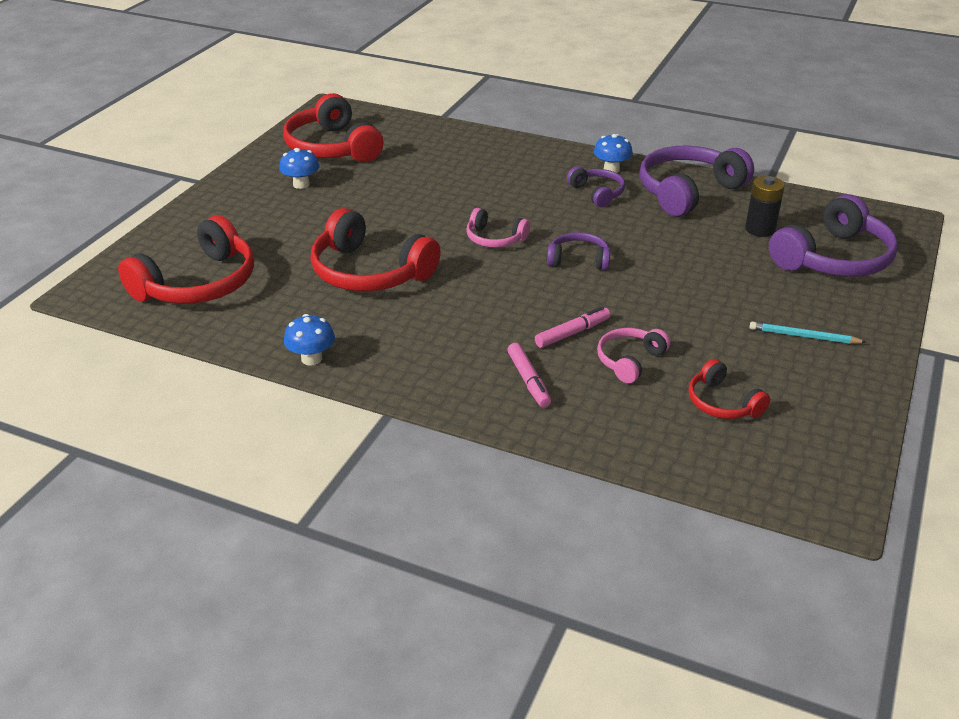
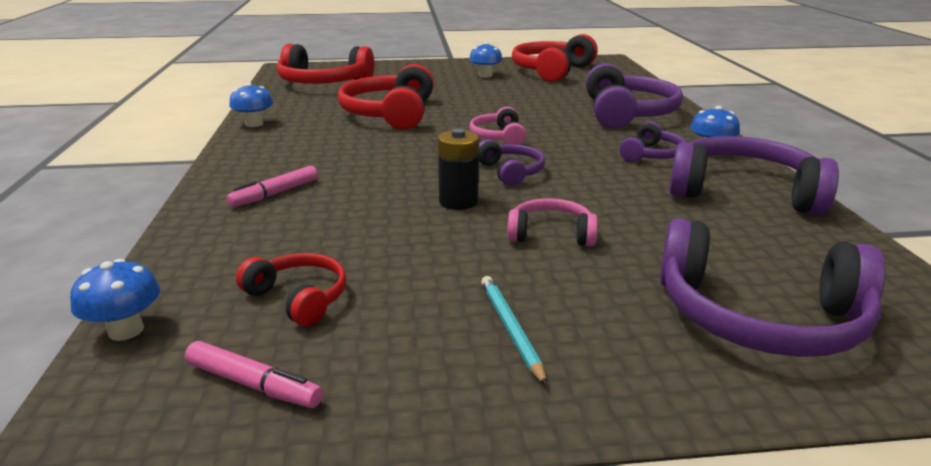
camera: 60 degrees right, 10 degrees down
pink marker [535,306,610,348] -> pink marker moved to [185,341,323,408]
pink headphones [597,328,670,383] -> pink headphones moved to [507,198,598,246]
red headphones [689,359,770,419] -> red headphones turned 105 degrees clockwise [236,253,346,327]
black battery [745,176,785,237] -> black battery moved to [438,128,479,210]
none -> blue mushroom [70,259,160,341]
none -> purple headphones [586,63,683,129]

